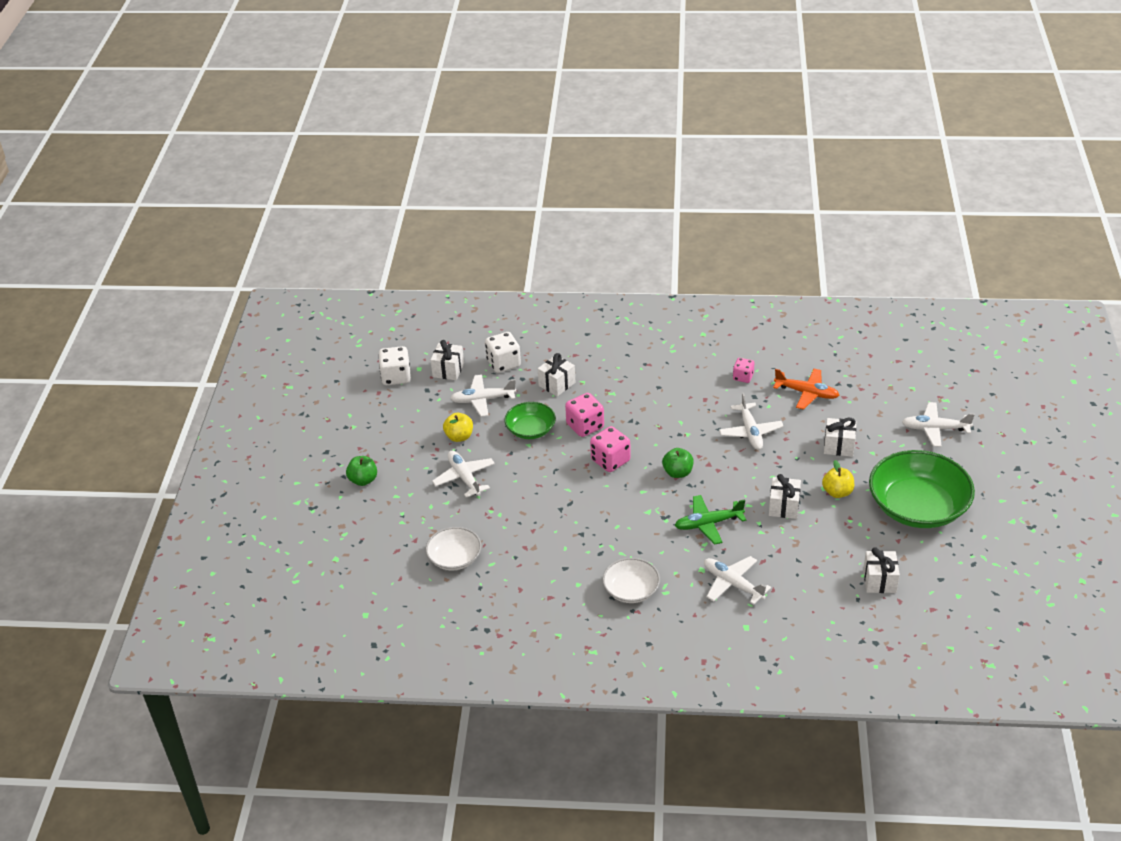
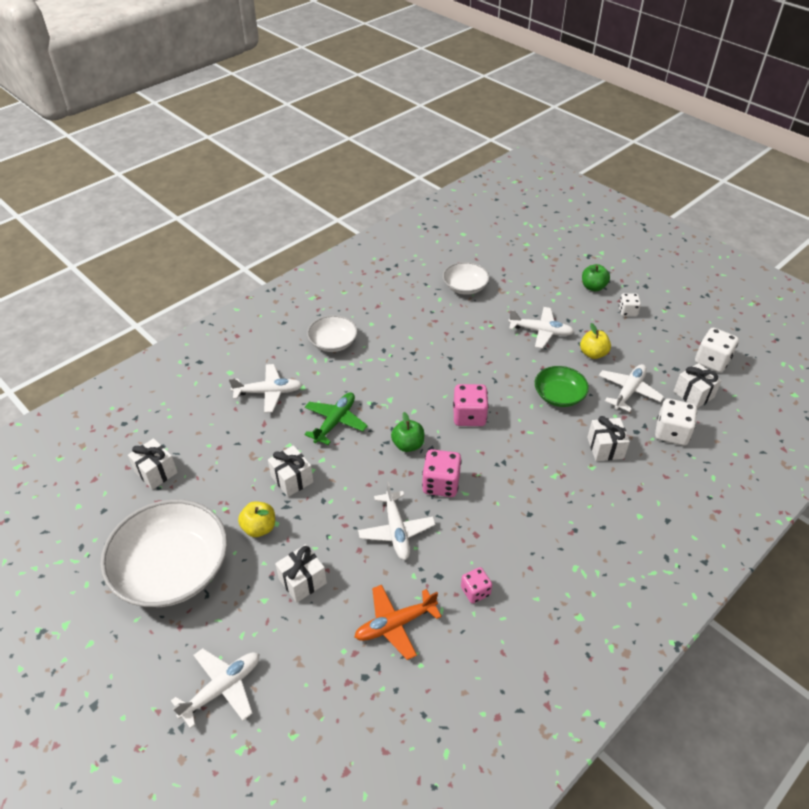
camera: 130 degrees right, 5 degrees up
pink dice [565,393,604,437] -> pink dice moved to [422,449,462,497]
white plane [719,393,784,450] -> white plane turned 135 degrees counterclockwise [358,482,436,560]
green bowl [869,450,975,528] -> white bowl [100,499,227,607]
none -> white dice [619,293,641,316]

